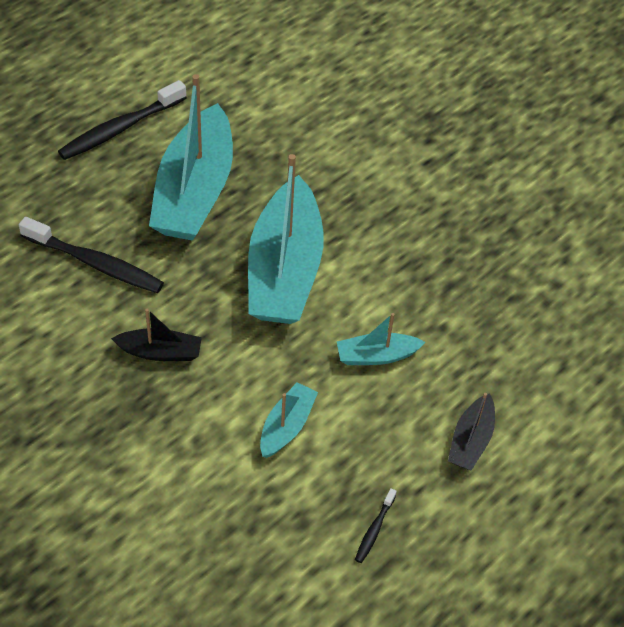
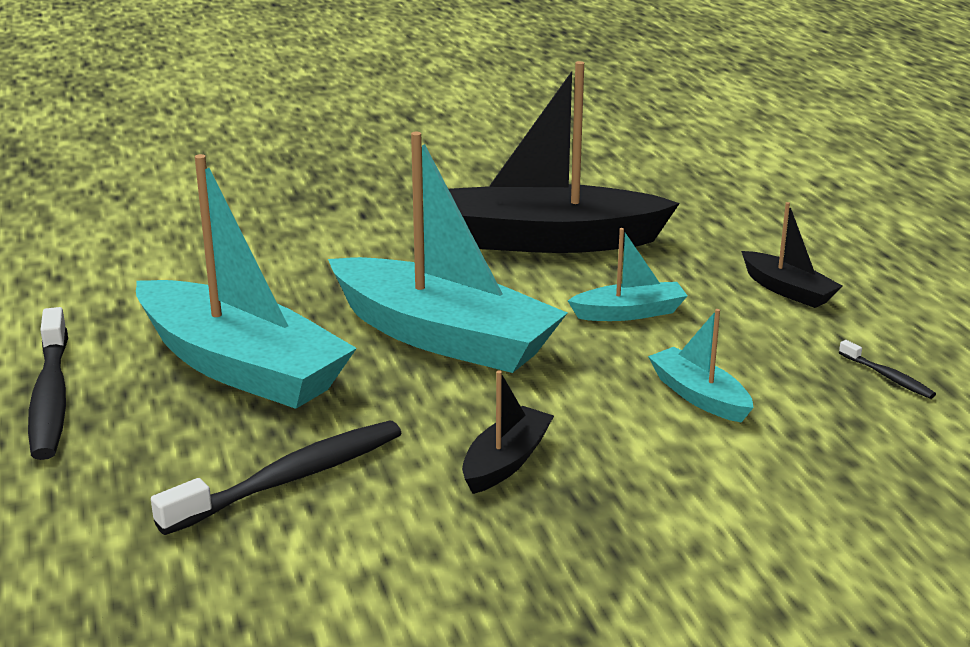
camera: 60 degrees left, 25 degrees down
turquoise boat [337,313,426,365] -> turquoise boat turned 120 degrees counterclockwise [568,228,687,321]
none -> black boat [449,61,680,253]

